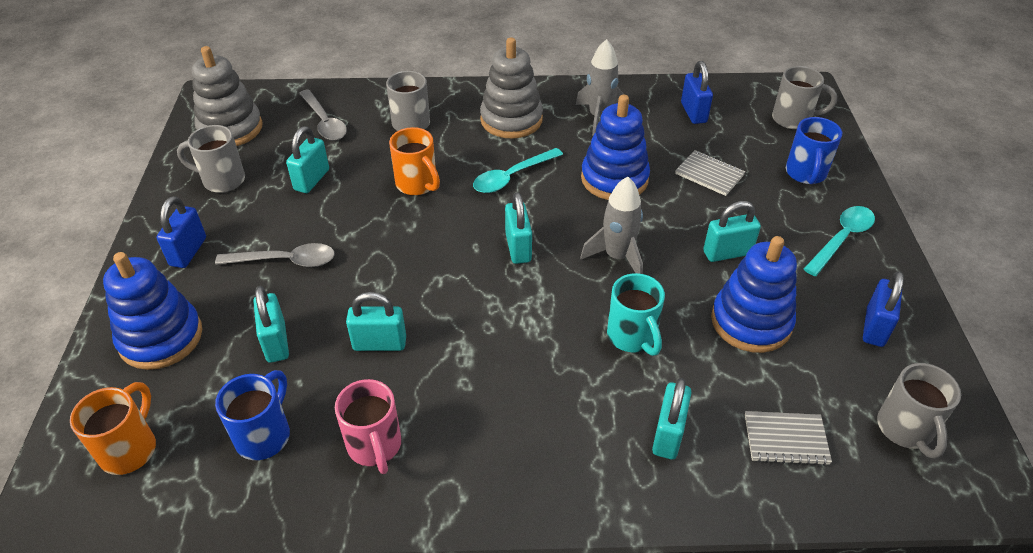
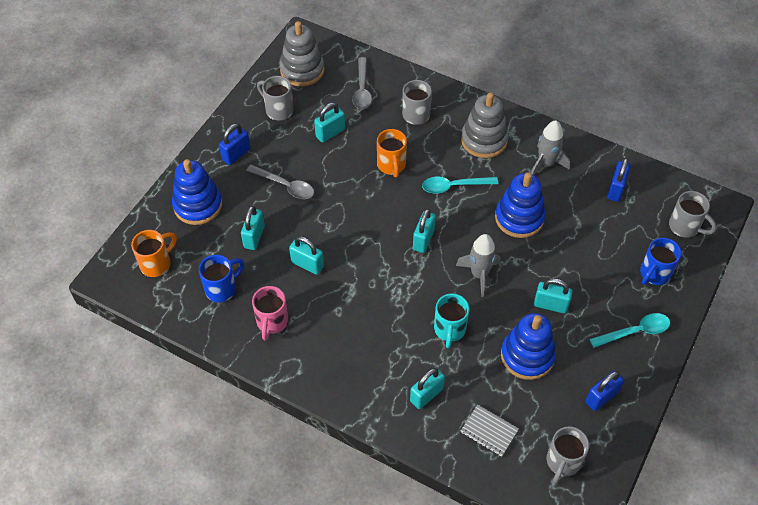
camera: 30 degrees right, 10 degrees up
grey notebook [675,150,745,196] -> none

